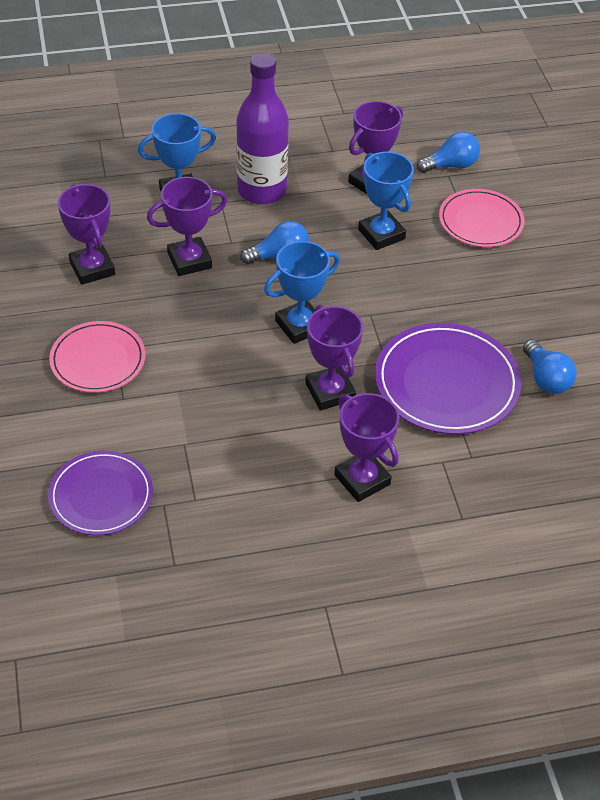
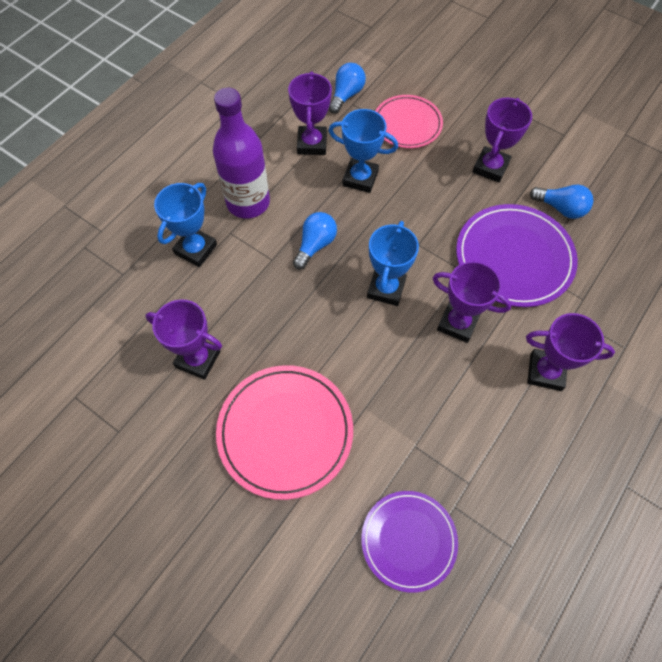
camera: 40 degrees left, 15 degrees up
pink plate [49,321,145,393] -> pink plate [216,365,353,500], size x1.52
purple trophy [147,177,227,276] -> purple trophy moved to [472,98,532,183]

